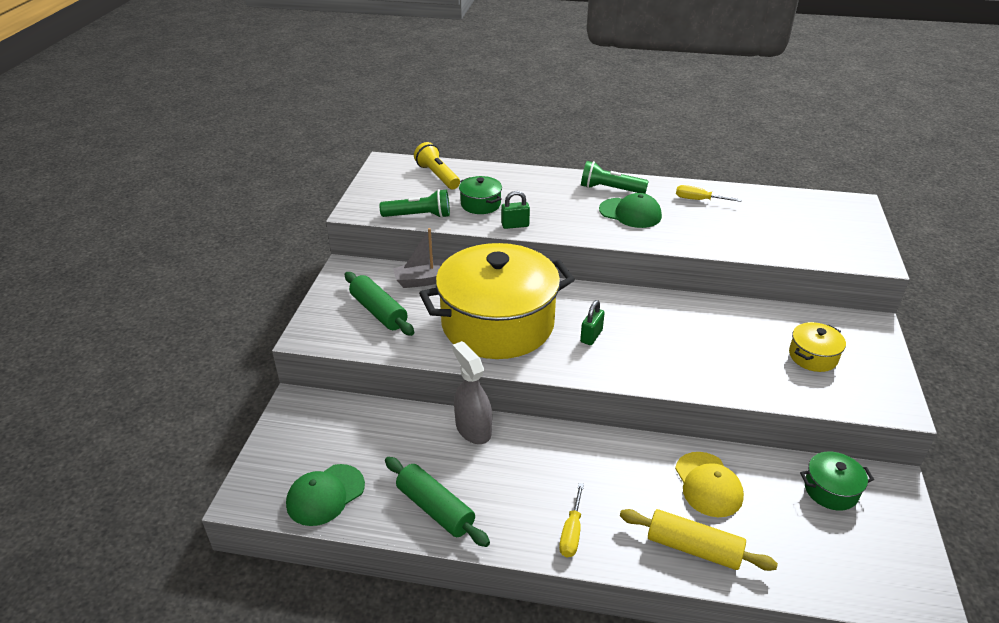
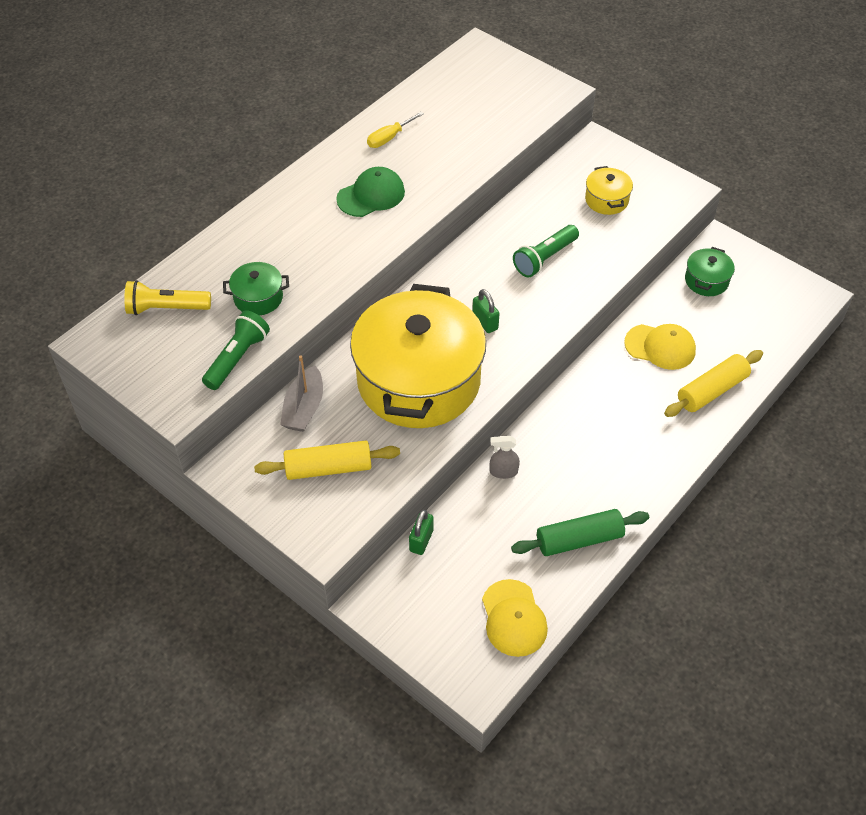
camera: 60 degrees left, 15 degrees up
green cap [286,464,365,526] -> yellow cap [482,579,548,657]
green rolling pin [345,272,414,336] -> yellow rolling pin [254,440,400,480]
grey spray bottle [452,341,492,444] -> grey spray bottle [490,436,520,479], size x0.58
green padlock [501,191,530,229] -> green padlock moved to [409,510,434,555]
yellow screwdriver [559,483,584,557] -> none
green flashlight [581,161,649,193] -> green flashlight moved to [513,225,579,277]

